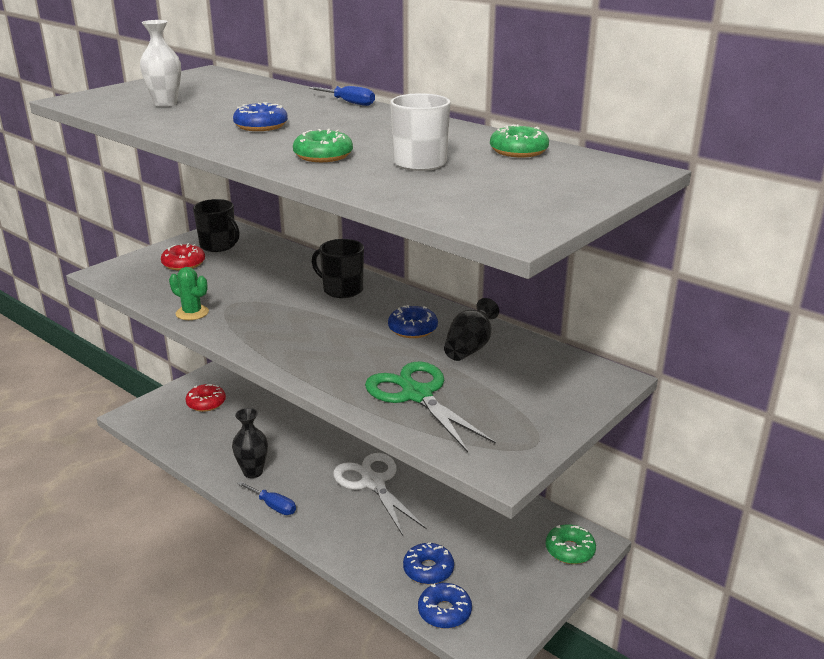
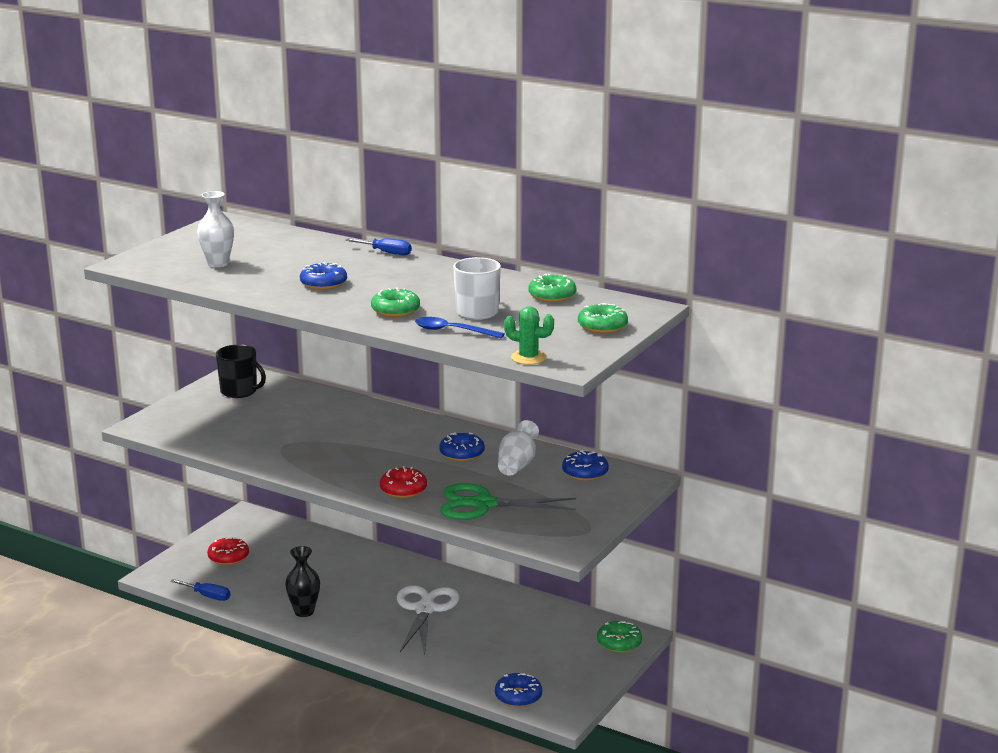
camera: 10 degrees left, 5 degrees down
red donut [161,243,205,271] -> red donut moved to [380,466,427,498]
green cactus [169,267,209,320] -> green cactus moved to [504,306,554,365]
blue screwdriver [238,481,296,515] -> blue screwdriver moved to [170,579,230,601]
black mug [312,239,364,298] -> none
white scissors [333,453,427,536] -> white scissors turned 45 degrees clockwise [397,585,460,655]
green scissors [365,361,496,452] -> green scissors turned 45 degrees counterclockwise [440,483,576,520]
blue donut [403,542,454,584] -> blue donut moved to [562,450,609,481]
black vase [444,298,499,361] -> white vase [498,420,539,476]
none -> blue spoon [415,317,505,338]
none -> green donut [578,303,628,333]

